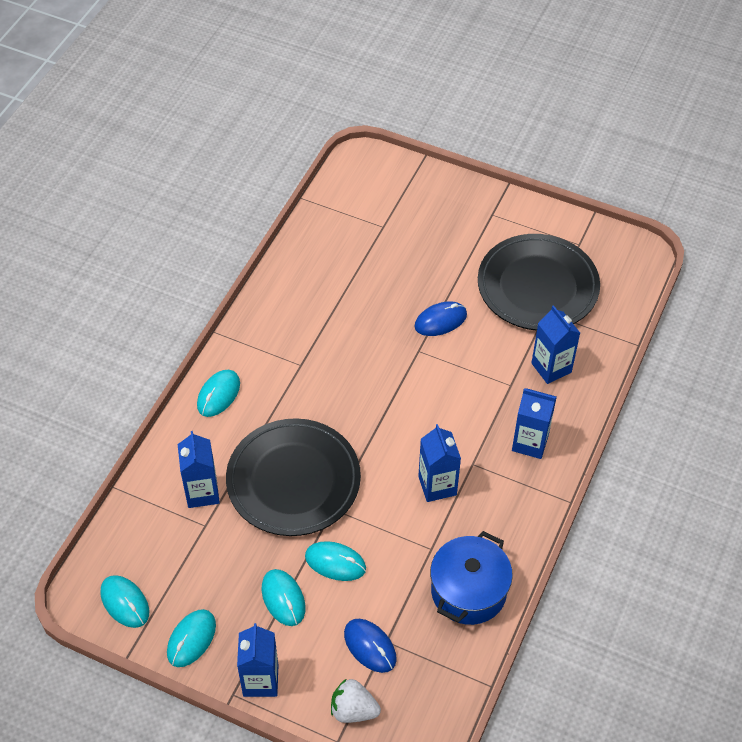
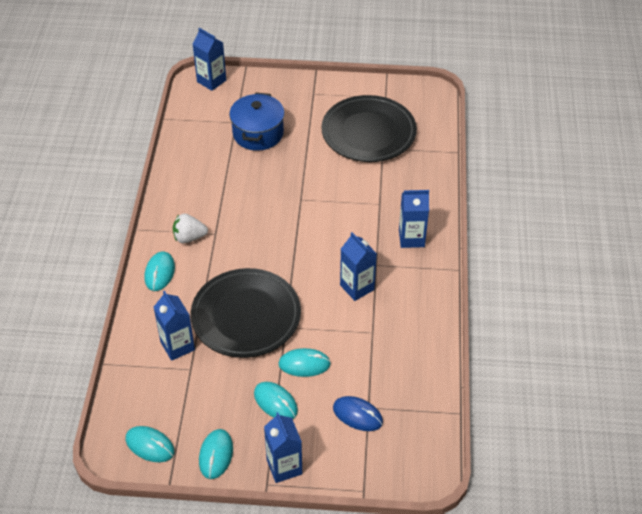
camera: 20 degrees left, 5 degrees down
white strawberry [331,679,381,723] -> white strawberry moved to [173,213,208,243]
blue mouse [414,301,467,336] -> none
blue pot [430,531,513,625] -> blue pot moved to [229,92,285,151]
blue carton [531,305,580,384] -> blue carton moved to [193,28,226,91]

